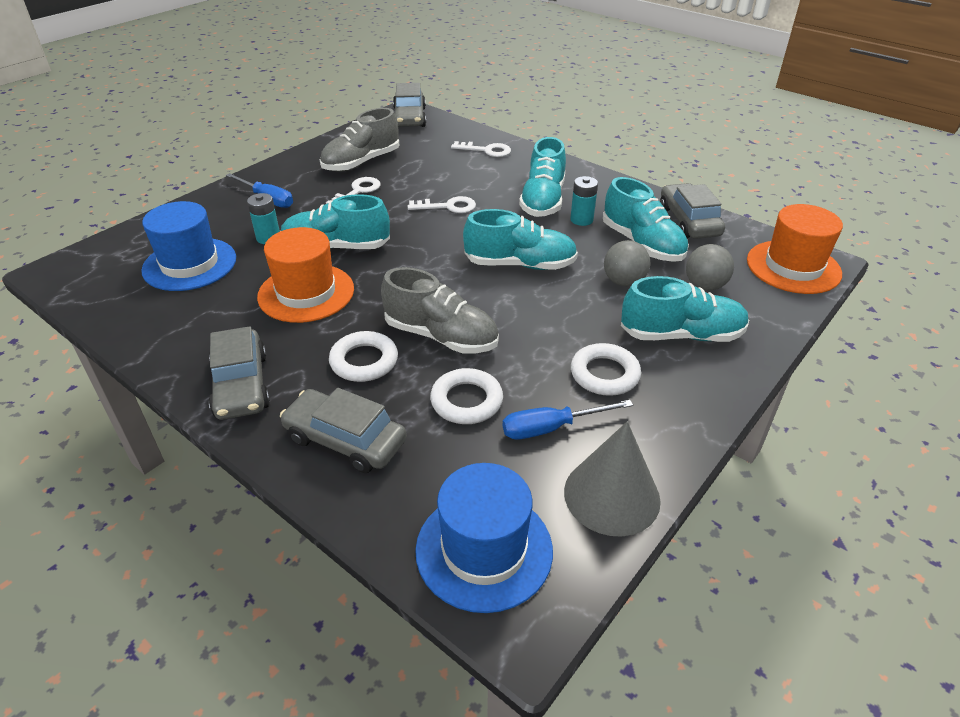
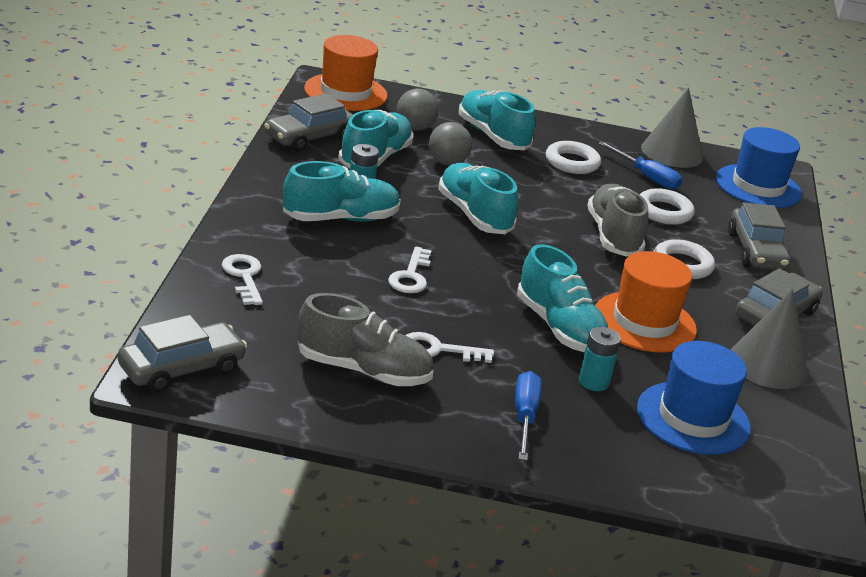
camera: 125 degrees left, 10 degrees down
white key [408,196,476,213] -> white key turned 135 degrees counterclockwise [388,246,432,293]
none -> grey cone [731,289,808,389]

